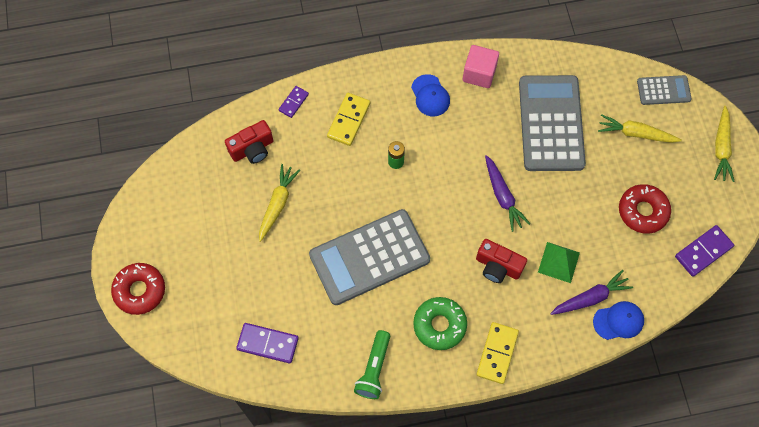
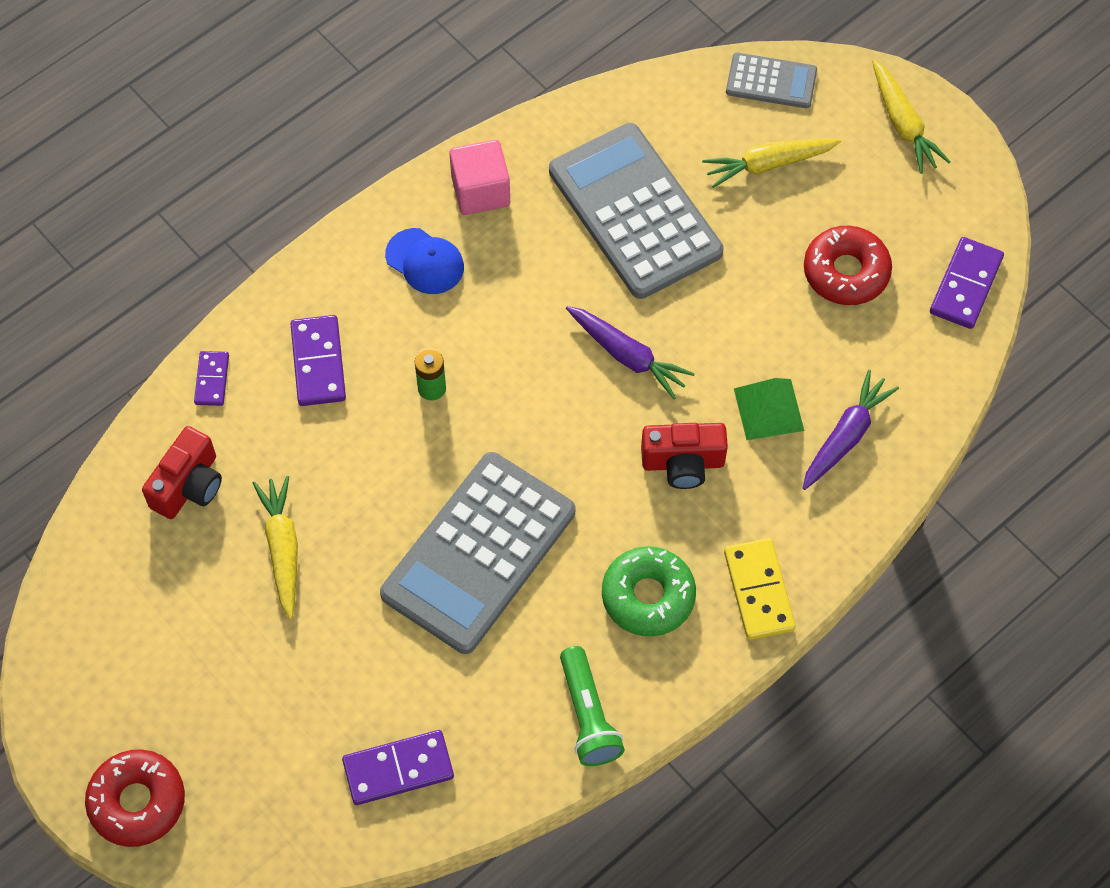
camera: 30 degrees left, 5 degrees down
yellow domino [327,93,370,146] -> purple domino [290,315,346,406]
blue cap [593,301,644,340] -> none
grey calculator [637,75,692,105] -> grey calculator turned 45 degrees clockwise [726,53,817,108]

